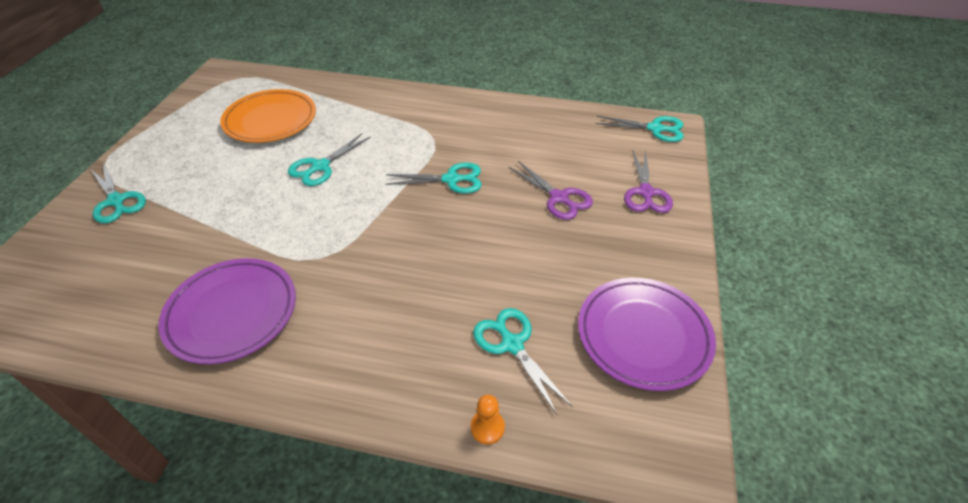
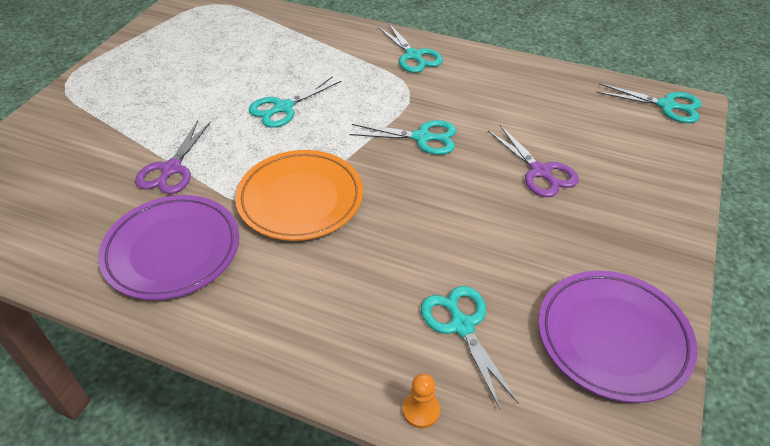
camera: 10 degrees right, 0 degrees up
turquoise scissors [91,164,146,223] -> turquoise scissors moved to [378,23,443,73]
orange plate [220,89,316,143] -> orange plate moved to [235,150,363,241]
purple scissors [624,150,673,213] -> purple scissors moved to [135,120,211,194]

